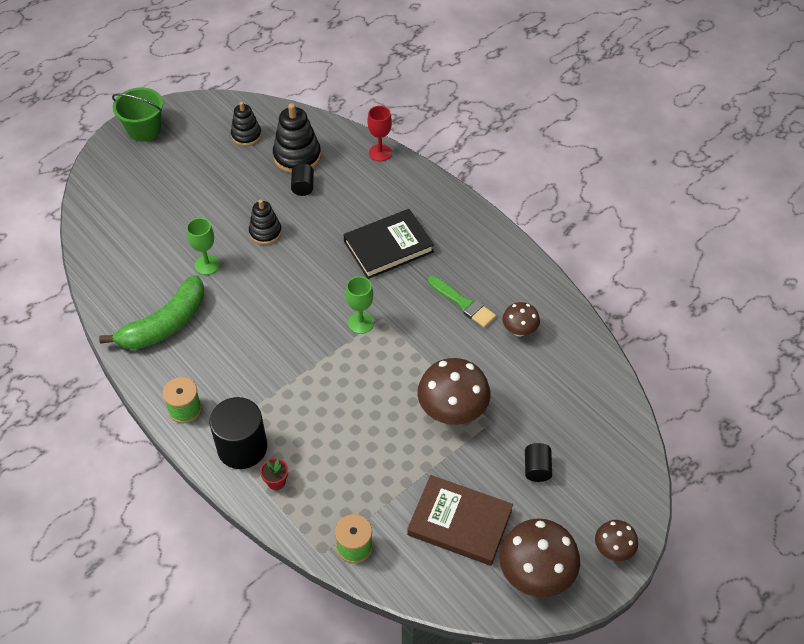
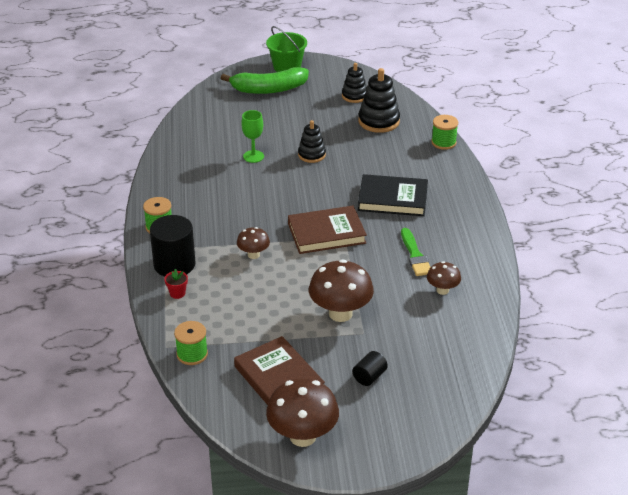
camera: 35 degrees right, 15 degrees down
green banana [99,275,204,349] -> green banana moved to [221,67,309,94]
black cylinder [291,163,314,196] -> none
green goblet [346,276,374,334] -> brown book [288,206,367,254]
red goblet [367,106,392,161] -> green spool [431,115,458,150]
brown mushroom [595,520,638,561] -> brown mushroom moved to [237,227,270,259]

